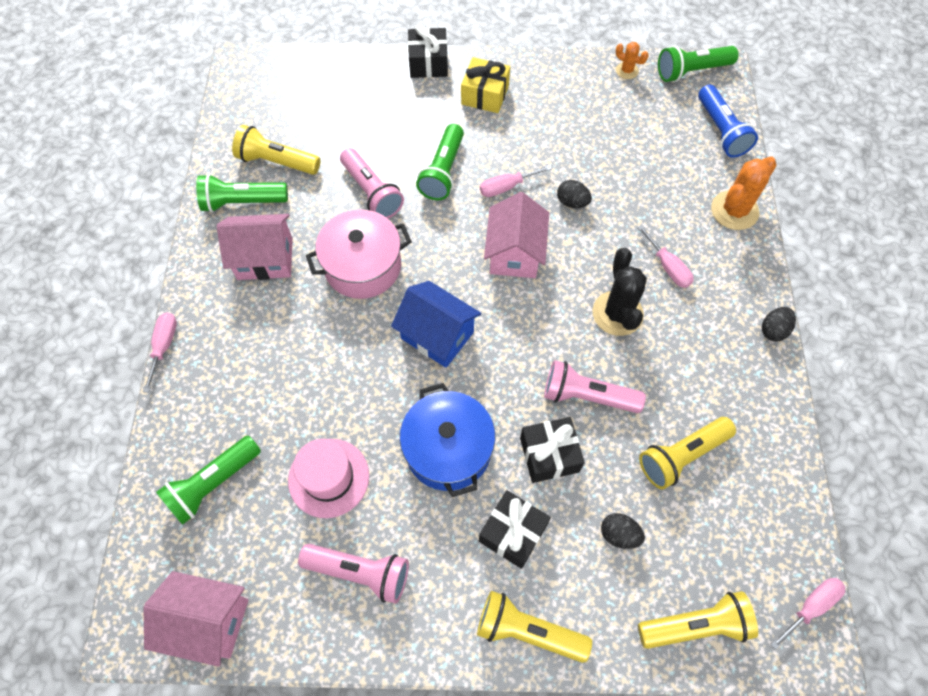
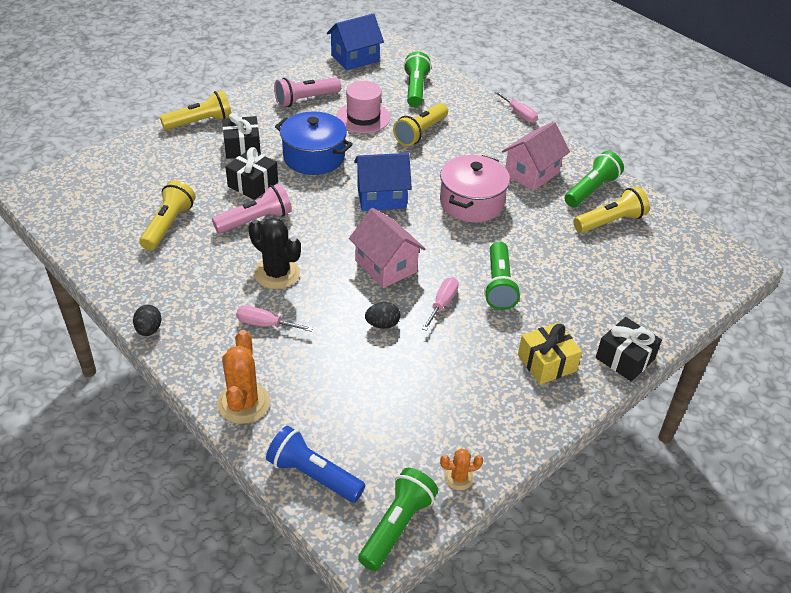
camera: 135 degrees right, 20 degrees down
pink house [144,571,249,667] -> blue house [327,14,384,70]
pink flashlight [340,148,404,219] -> none
green flashlight [416,124,464,200] -> green flashlight turned 150 degrees counterclockwise [484,241,521,310]
black egg [601,513,645,549] -> none
yellow flashlight [638,591,758,649] -> yellow flashlight moved to [393,103,448,146]
pink screwdriver [770,578,845,650] -> none

